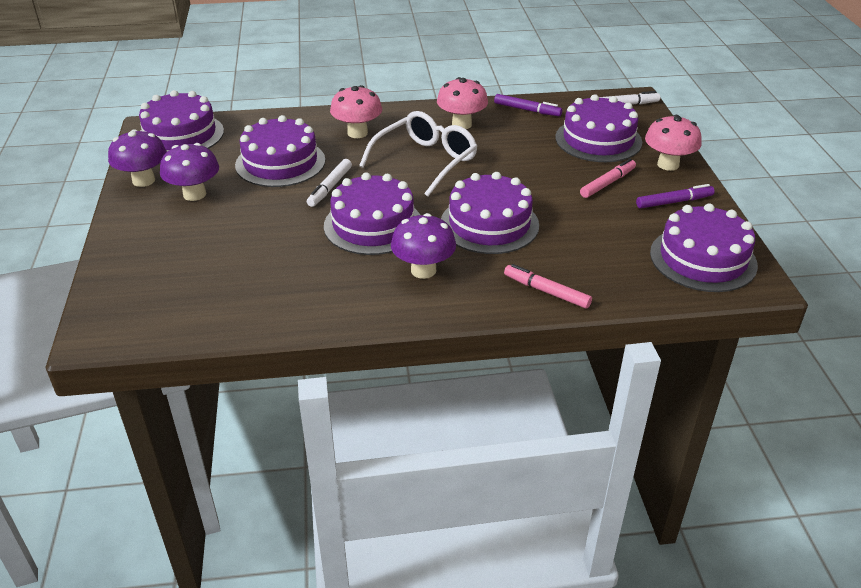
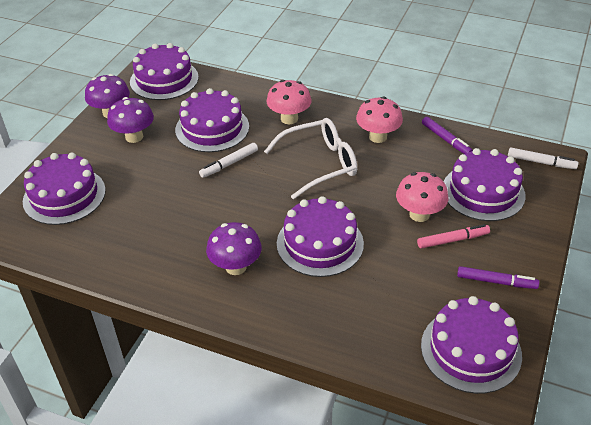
camera: 30 degrees right, 5 degrees up
purple cake [324,172,420,255] -> purple cake moved to [23,152,106,225]
pink marker [504,264,592,309] -> none
pink mushroom [645,115,702,171] -> pink mushroom moved to [396,172,448,222]

